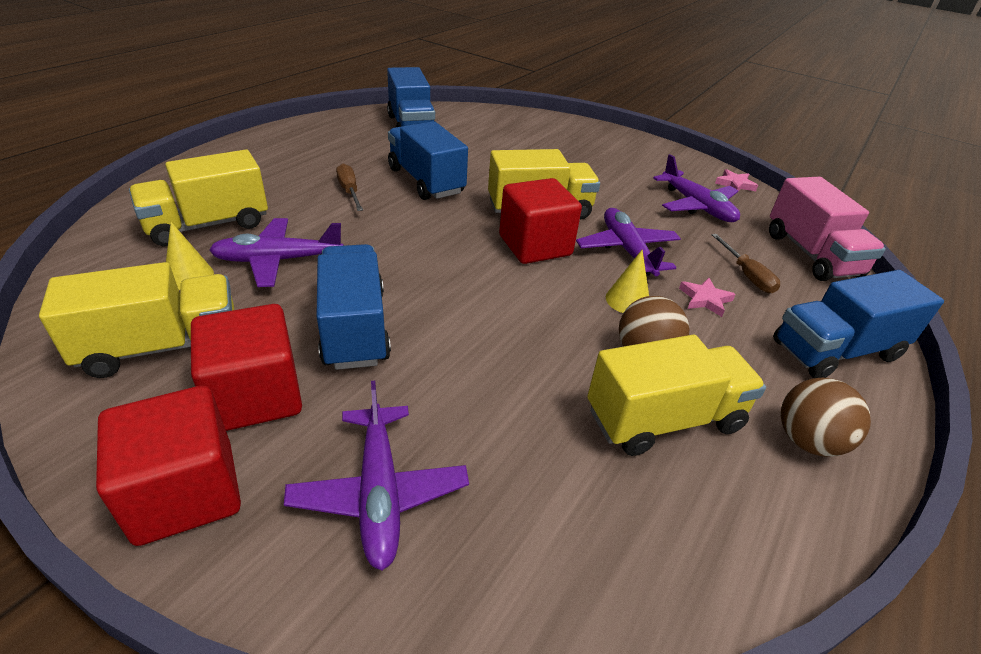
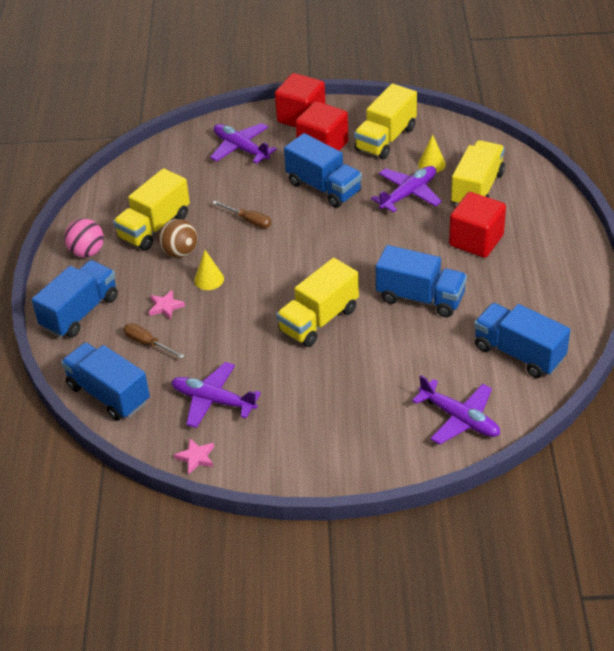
camera: 150 degrees right, 5 degrees up
brown screwdriver [336,164,363,211] -> brown screwdriver moved to [213,201,271,228]
red cube [499,178,582,264] -> red cube moved to [449,192,506,258]
purple plane [576,208,681,276] -> purple plane moved to [412,375,500,445]
pink truck [769,177,886,281] -> blue truck [61,342,150,421]
brown ball [781,378,871,457] -> pink ball [65,219,104,257]

